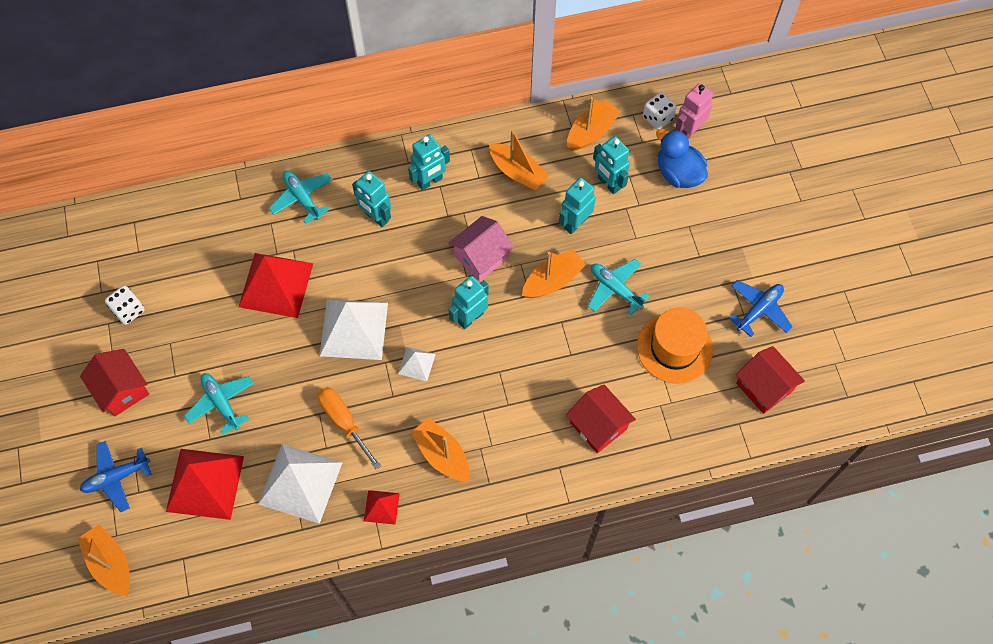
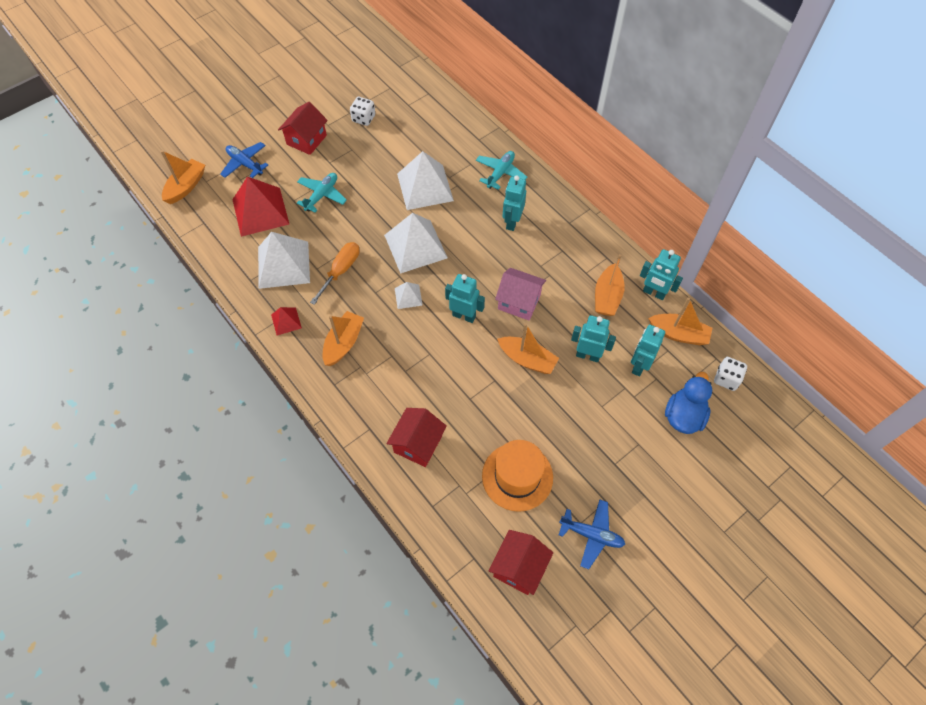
camera: 65 degrees right, 5 degrees down
red pyramid [238,253,313,318] -> white pyramid [397,151,454,210]
turquoise robot [408,134,450,191] -> turquoise robot moved to [640,249,683,300]
turquoise plane [588,259,650,315] -> none
pink robot [675,83,713,139] -> none

